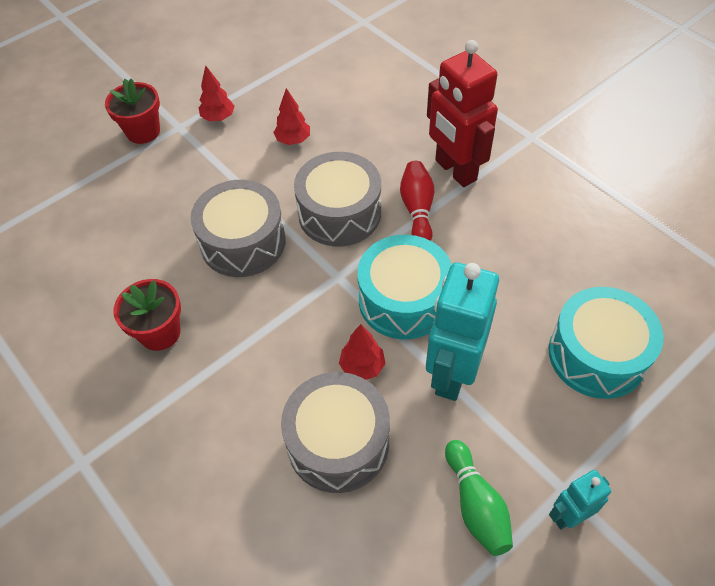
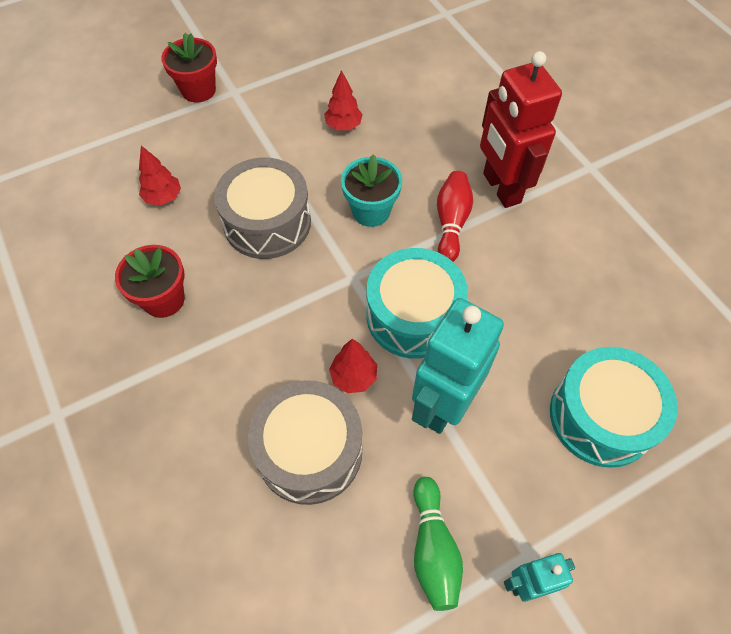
camera: 10 degrees right, 5 degrees up
red tree [199,65,234,121] -> red tree moved to [139,146,181,206]
grey drum [294,152,381,246] -> turquoise flower pot [341,154,402,227]

